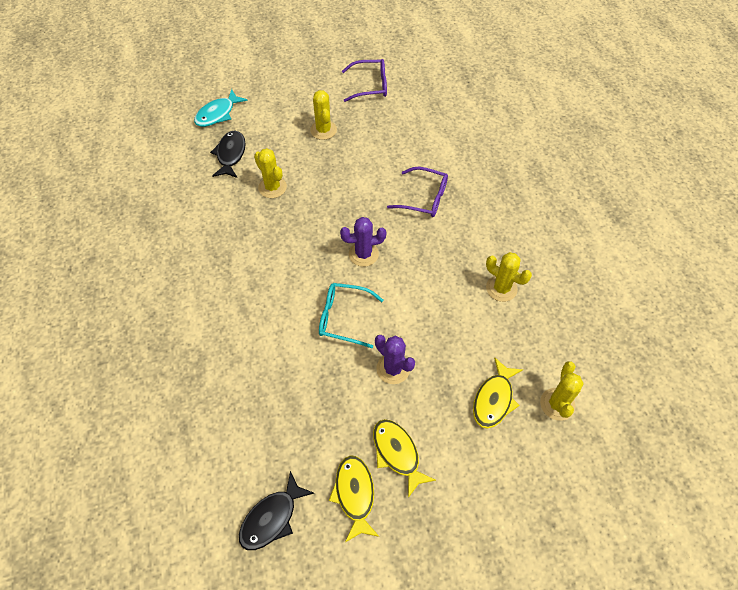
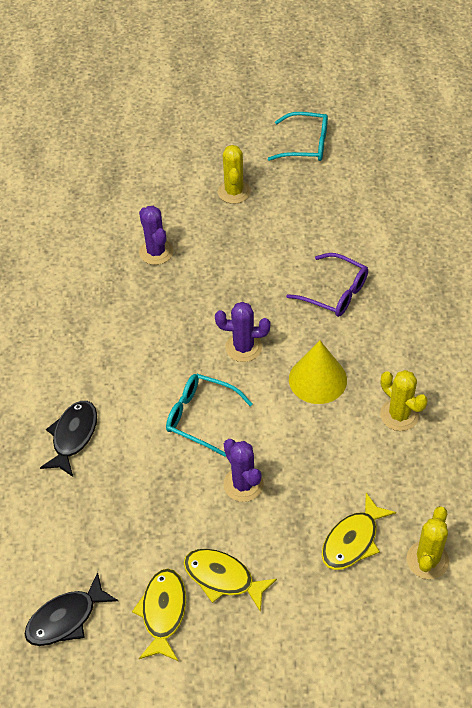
camera: 15 degrees right, 5 degrees down
turquoise fish [194,89,248,127] -> none
black fish [210,131,246,178] -> black fish moved to [40,401,97,477]
yellow cactus [254,148,287,198] -> purple cactus [139,206,173,265]
purple glasses [342,59,387,102] -> turquoise glasses [268,112,328,161]
yellow fish [373,419,436,498] -> yellow fish turned 45 degrees counterclockwise [184,549,277,612]
none -> yellow cone [289,341,347,404]

